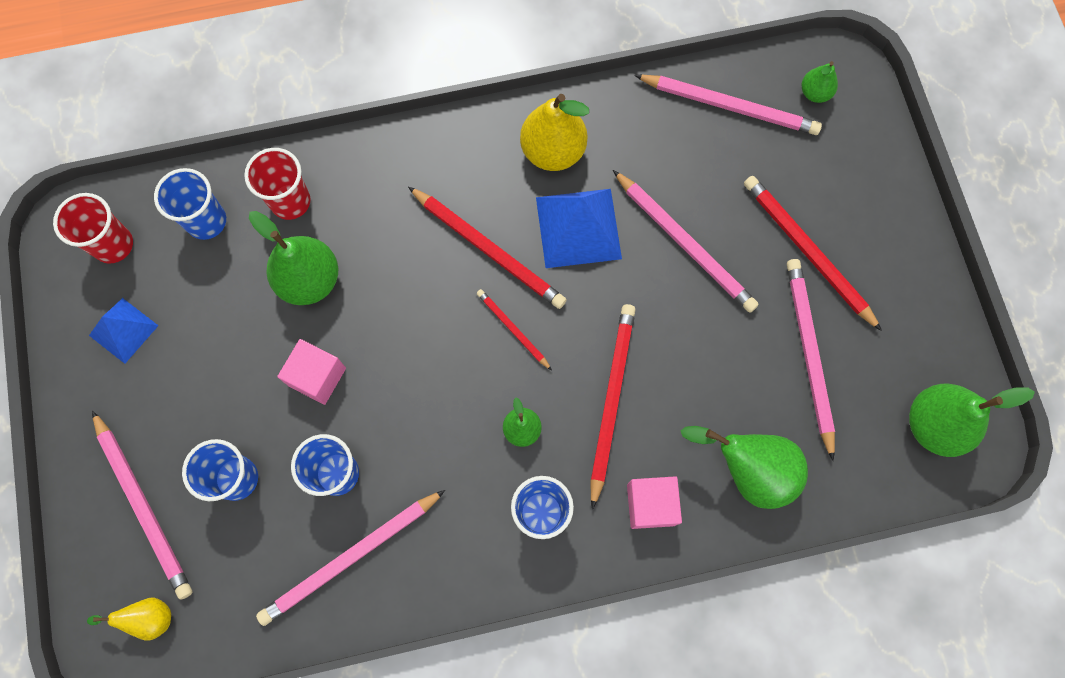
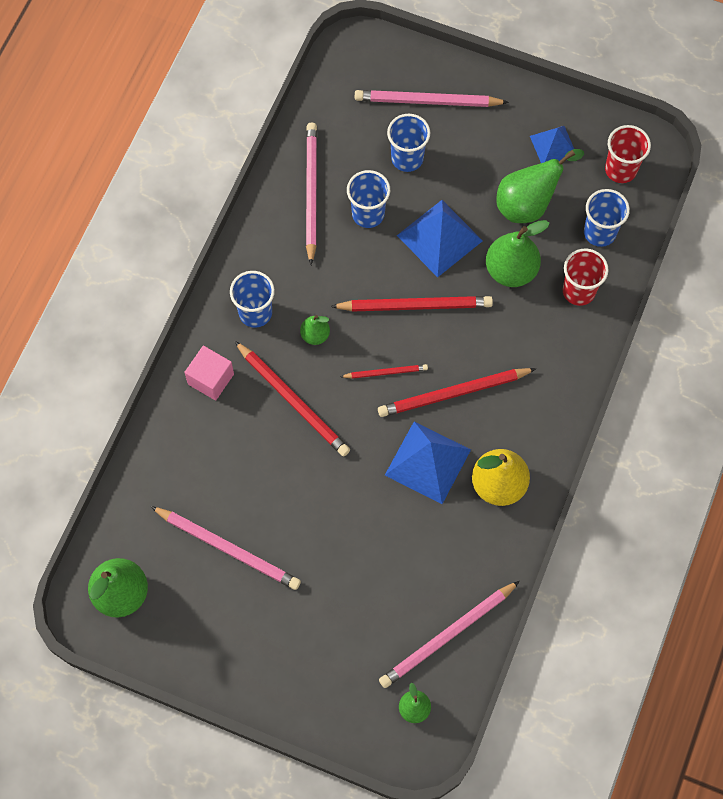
camera: 125 degrees right, 5 degrees down
yellow pear [87,598,171,641] -> none
pink cube [277,339,346,405] -> blue pyramid [397,200,483,278]
pink pencil [613,170,759,313] -> none
green pear [681,426,808,509] -> green pear moved to [496,149,584,223]
red pencil [744,176,882,331] -> red pencil moved to [330,296,493,312]

